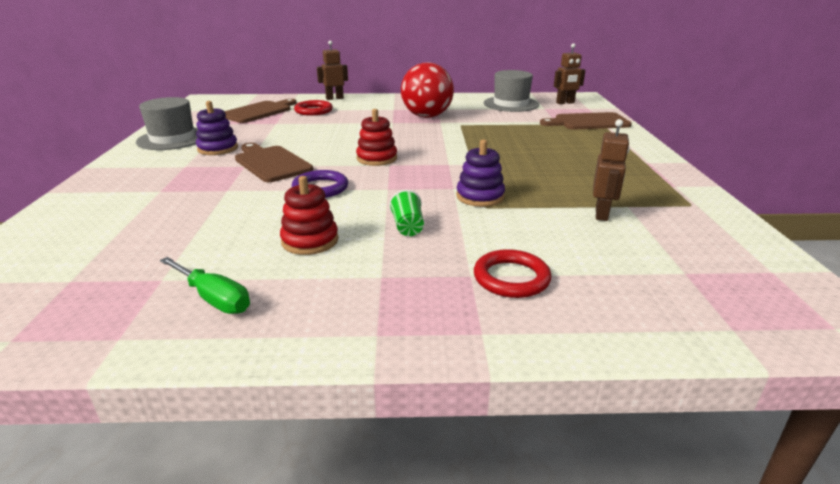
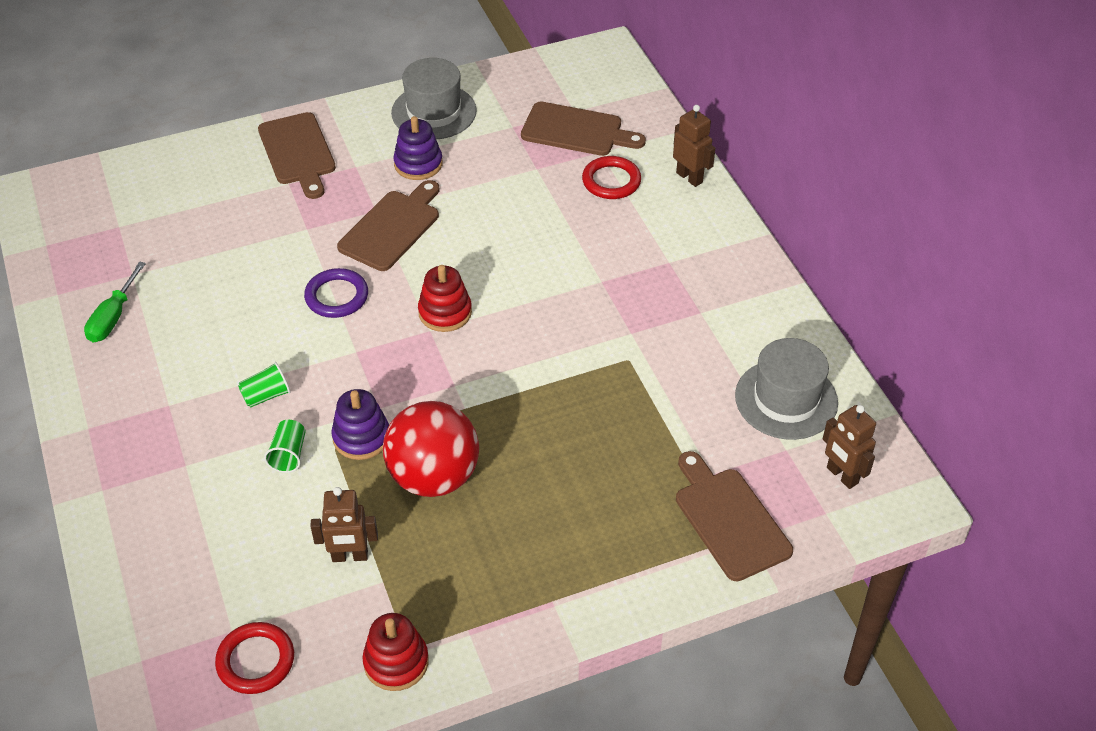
camera: 70 degrees right, 20 degrees up
red stacking toy [280,176,339,255] -> red stacking toy moved to [363,613,429,691]
red ball [401,62,454,118] -> red ball moved to [383,401,479,497]
red ring [474,249,552,298] -> red ring moved to [215,622,294,694]
none -> brown cutting board [258,112,336,199]
none -> green cup [264,420,306,473]

